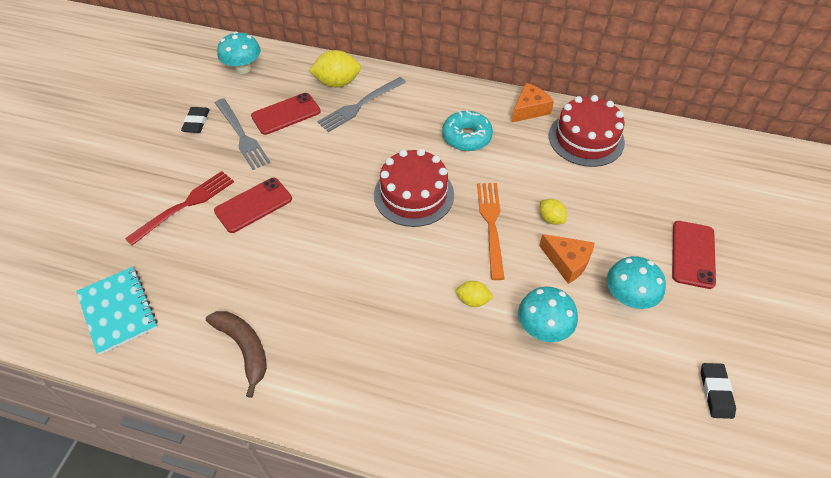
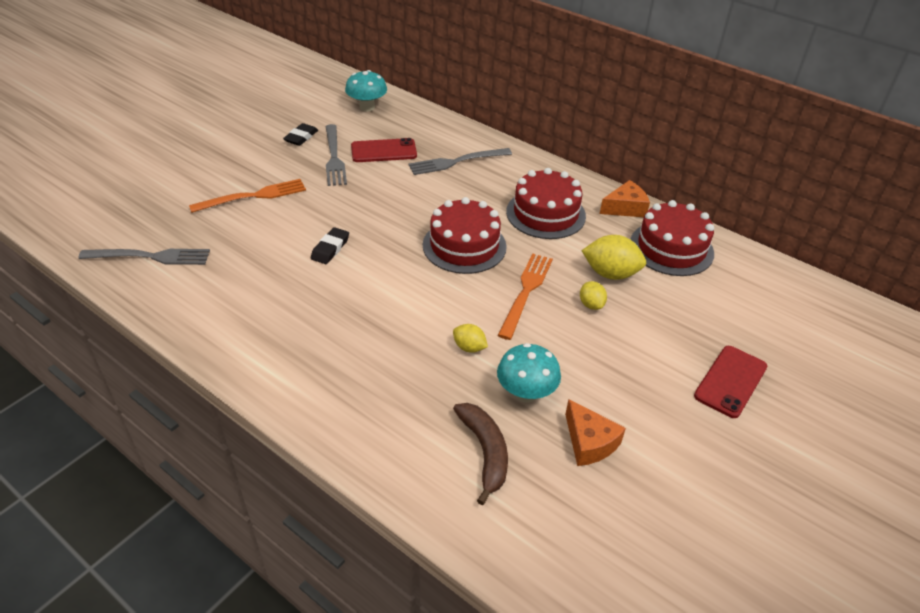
camera: 20 degrees right, 10 degrees down
turquoise notebook [76,267,158,355] -> grey fork [78,249,210,265]
red fork [125,171,234,245] -> orange fork [189,179,306,213]
brown banana [206,311,267,398] -> brown banana moved to [453,403,508,505]
red phone [214,178,292,233] -> none
yellow lemon [309,50,361,87] -> yellow lemon moved to [581,235,646,280]
turquoise donut [442,110,493,151] -> red cake [506,168,586,239]
orange cheese [539,234,594,284] -> orange cheese moved to [565,399,626,466]
turquoise mushroom [607,256,666,309] -> none
black eraser [701,363,736,419] -> black eraser moved to [311,227,349,264]

